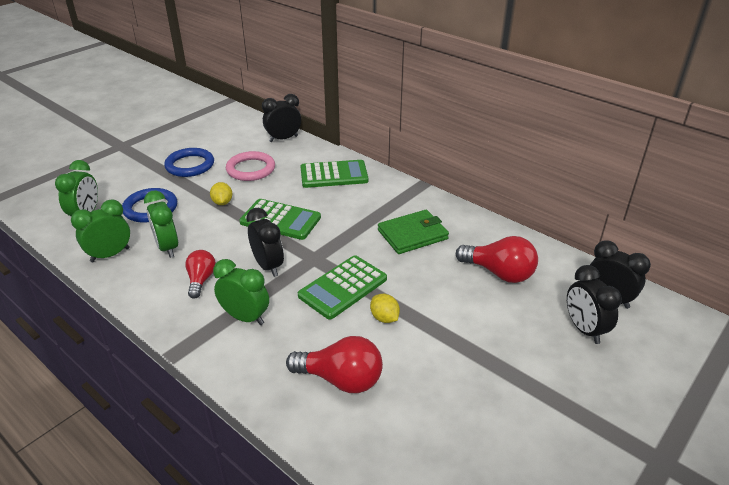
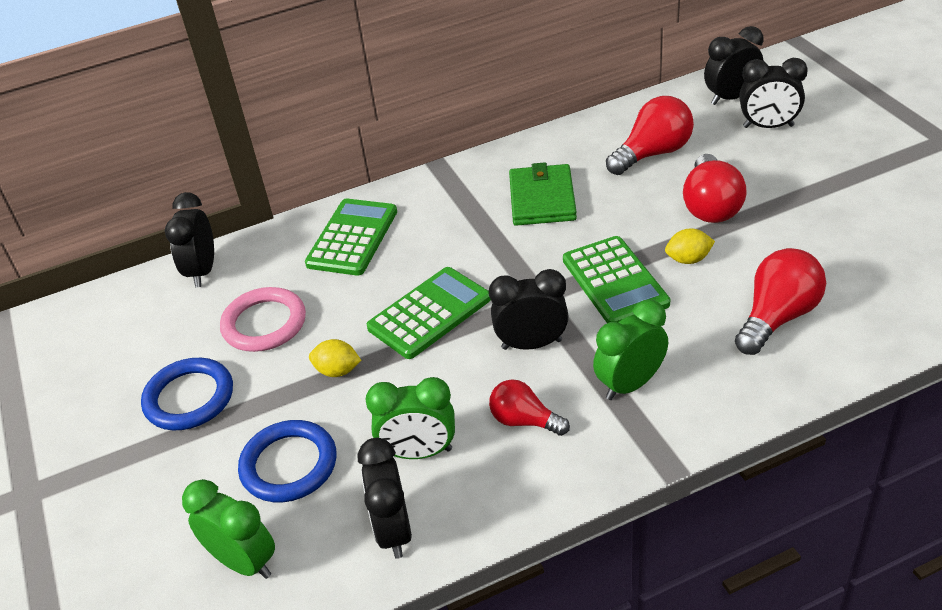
camera: 60 degrees left, 5 degrees up
green clock [71,199,130,262] -> black clock [358,438,412,559]
none -> red light bulb [683,154,747,223]

